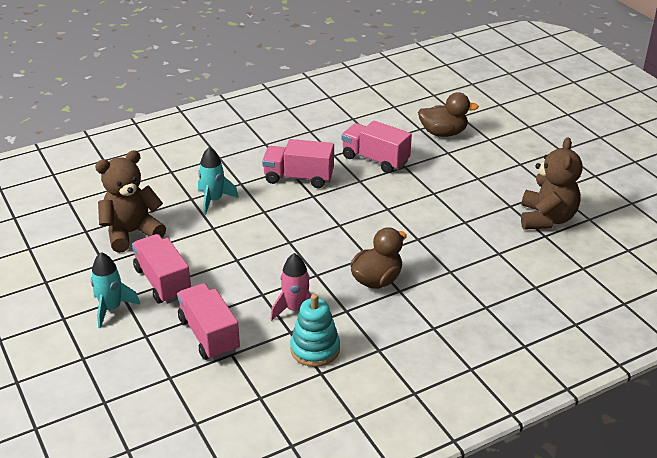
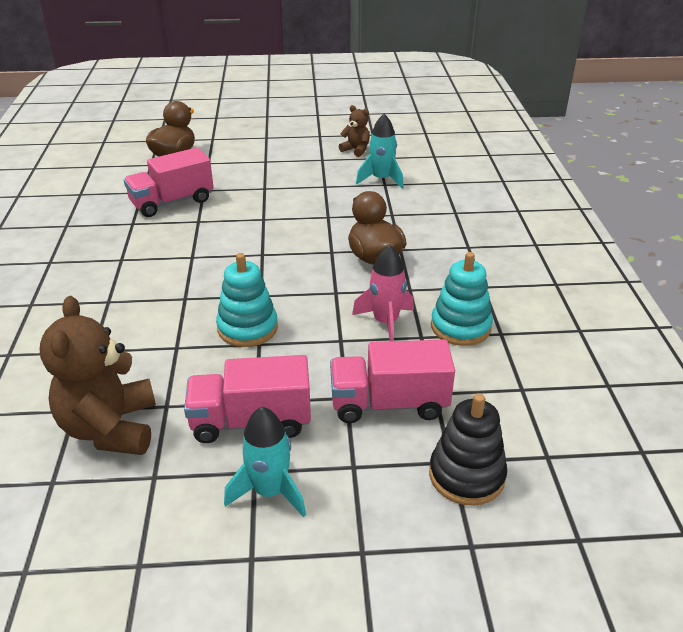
camera: 65 degrees left, 0 degrees up
turquoise rocket [198,147,239,215] -> turquoise rocket moved to [356,114,404,189]
pink truck [262,139,334,188] -> none
brown teddy bear [521,137,583,230] -> brown teddy bear [339,105,370,157], size x0.51
none -> turquoise stacking toy [216,253,278,347]
none -> black stacking toy [429,393,507,506]

